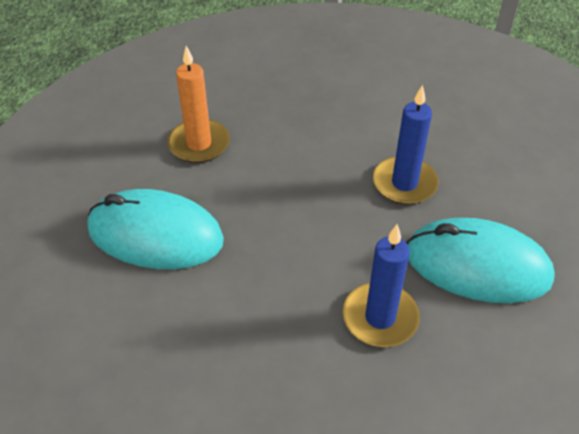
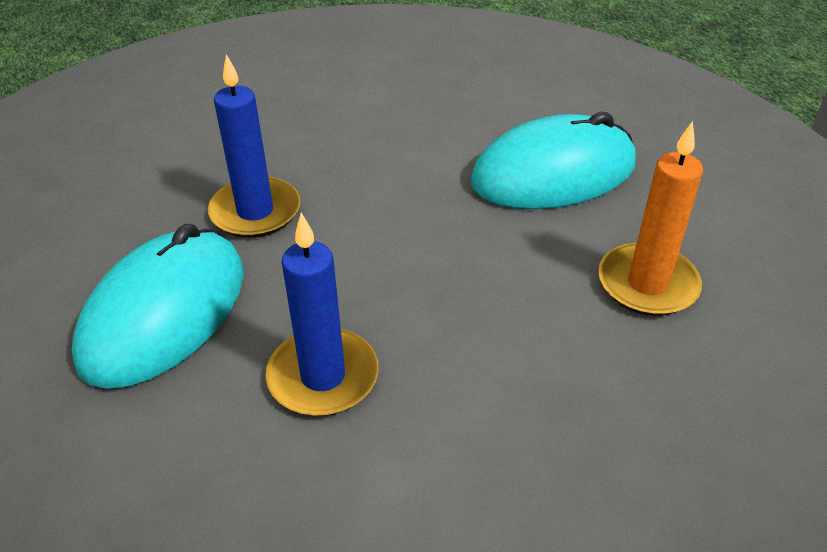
camera: 145 degrees right, 5 degrees down
turquoise mouse [406,218,555,303] -> turquoise mouse turned 45 degrees counterclockwise [72,224,244,389]

